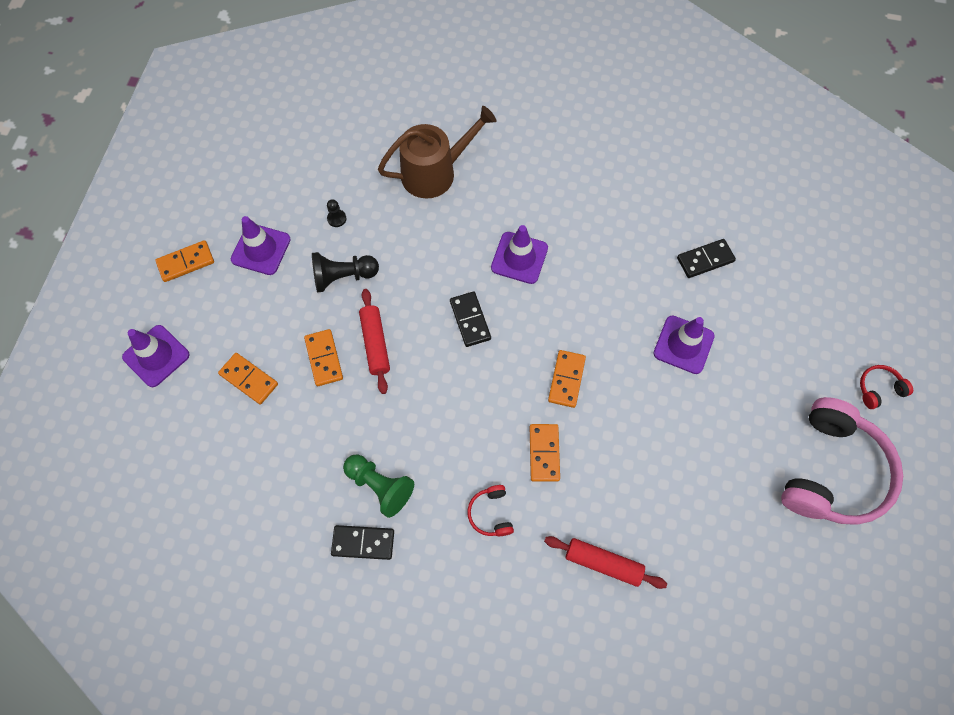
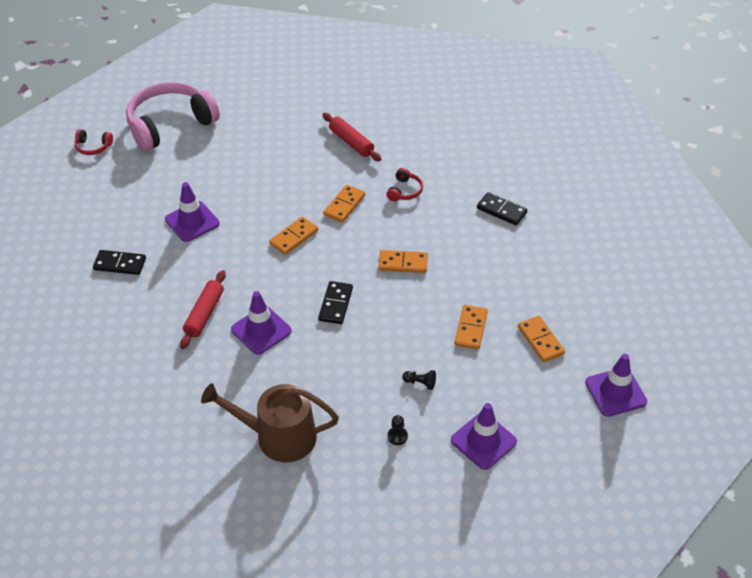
camera: 150 degrees left, 20 degrees down
orange domino [155,240,214,282] -> orange domino moved to [378,250,428,273]
black pawn [312,252,379,293] -> black pawn [402,370,436,390], size x0.50
green pawn [343,454,414,518] -> none
red rolling pin [359,289,390,394] -> red rolling pin moved to [180,270,226,349]

